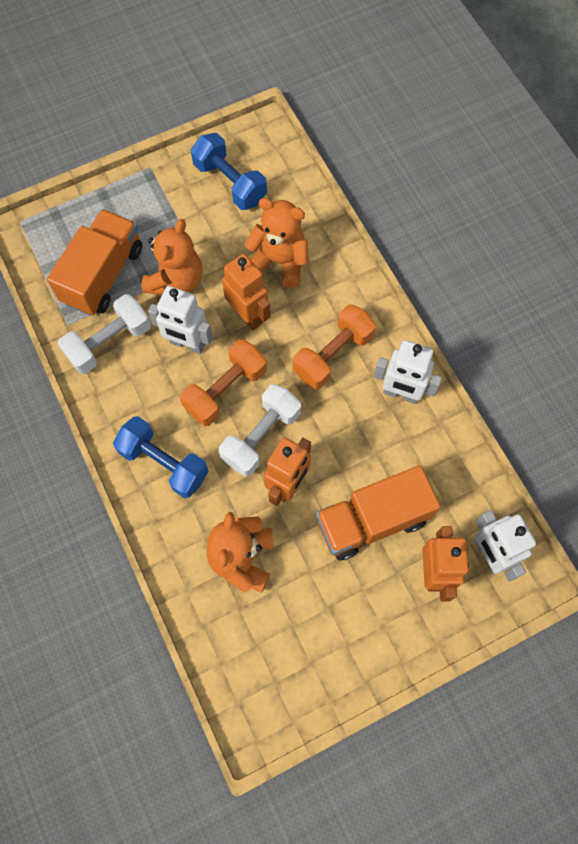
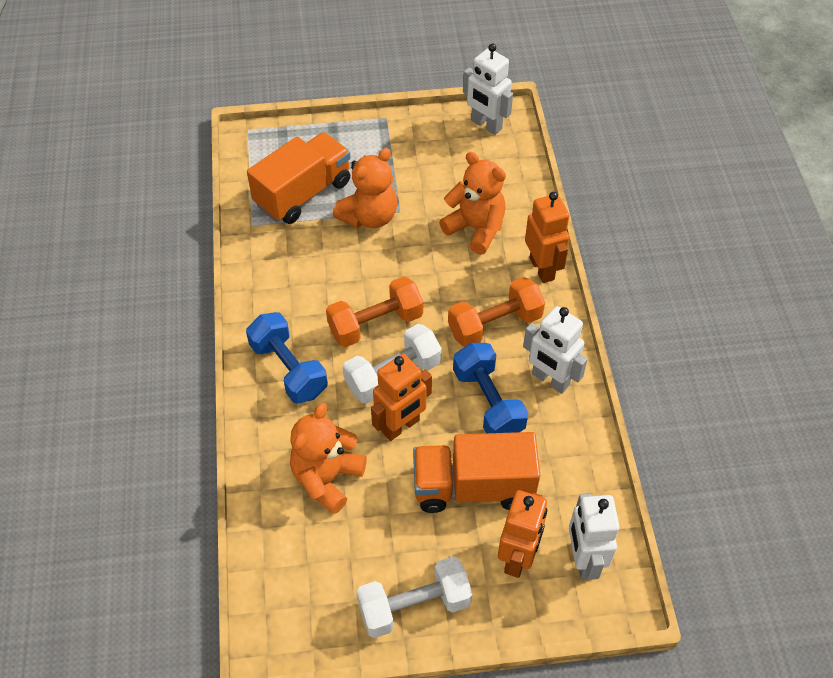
camera: 20 degrees right, 15 degrees down
white dumbbell [58,294,151,374] -> white dumbbell moved to [356,556,472,638]
white robot [148,286,213,354] -> white robot moved to [463,44,513,135]
blue dumbbell [191,133,267,210] -> blue dumbbell moved to [453,343,528,433]
orange robot [222,254,271,330] -> orange robot moved to [525,192,569,283]

